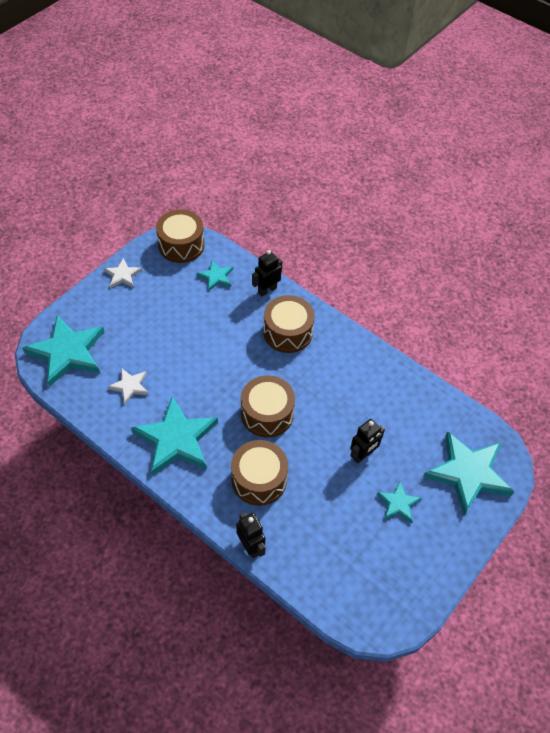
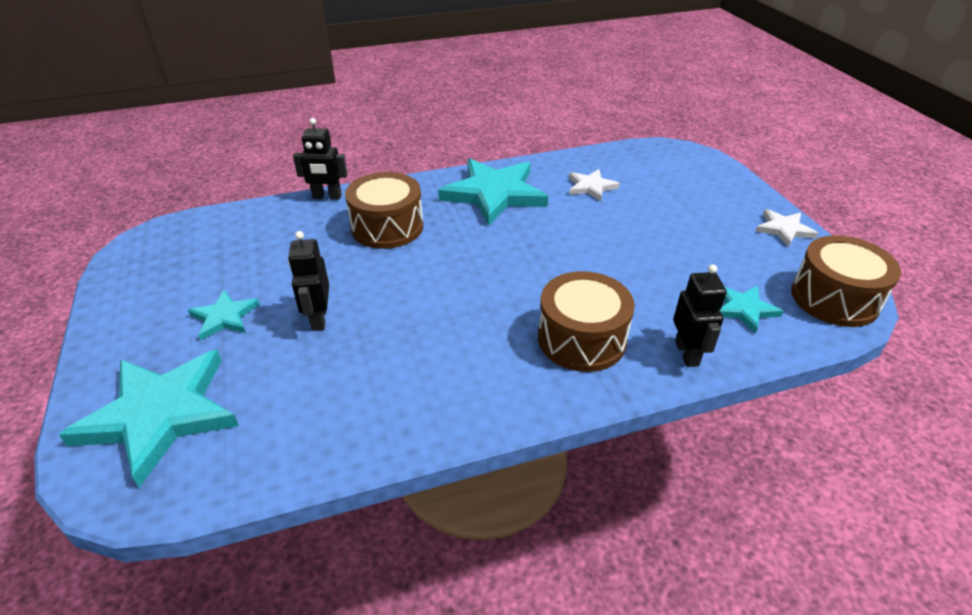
camera: 125 degrees right, 15 degrees down
turquoise star [23,315,104,387] -> none
brown drum [241,375,295,438] -> none

